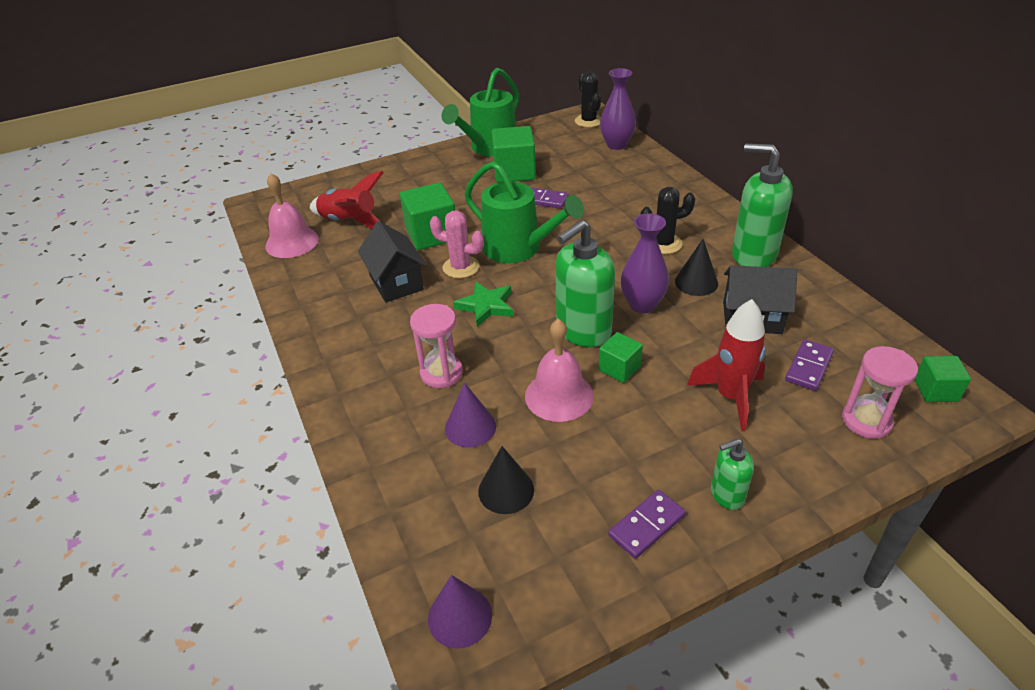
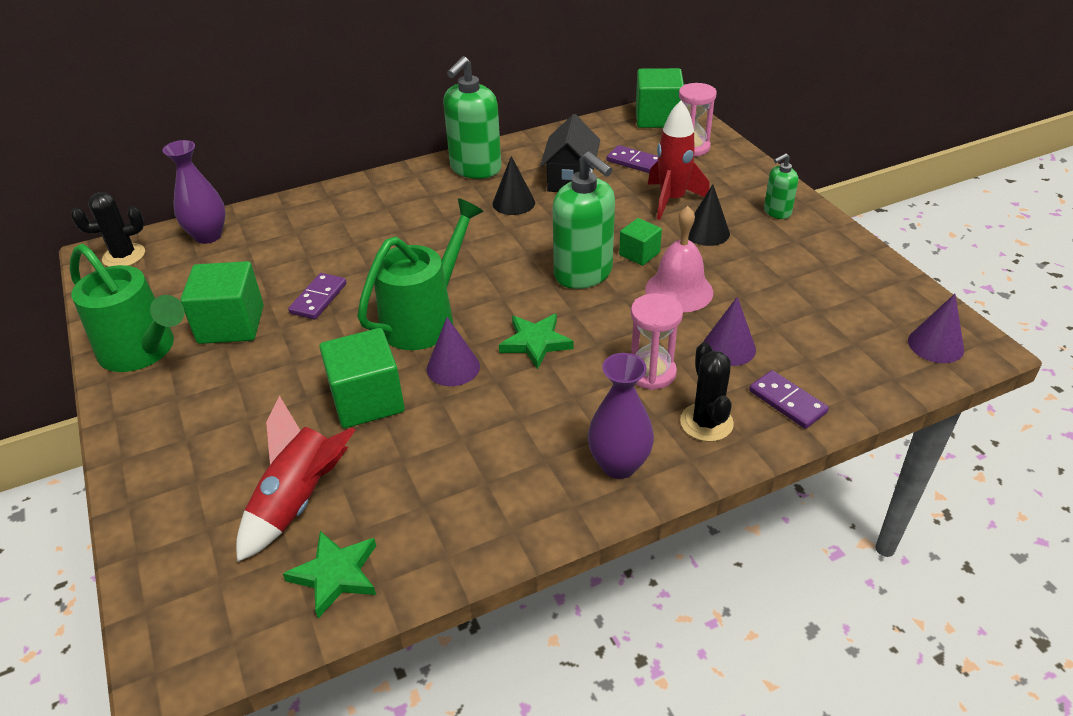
camera: 90 degrees left, 0 degrees up
pink bell [265,173,319,258] -> green star [283,531,376,618]
black house [358,221,426,302] -> none
pink cactus [430,210,484,278] -> purple cone [427,317,480,386]
black cone [478,446,534,514] -> black cone moved to [688,184,730,246]
purple domino [608,490,686,559] -> purple domino moved to [749,370,829,429]
purple vase [621,213,669,313] -> purple vase moved to [588,353,654,479]
black cactus [640,187,695,254] -> black cactus moved to [680,342,734,442]
green soap dispenser [711,439,754,510] -> green soap dispenser turned 75 degrees clockwise [764,153,798,219]
green cube [914,356,971,402] -> green cube [636,68,684,128], size x1.76

